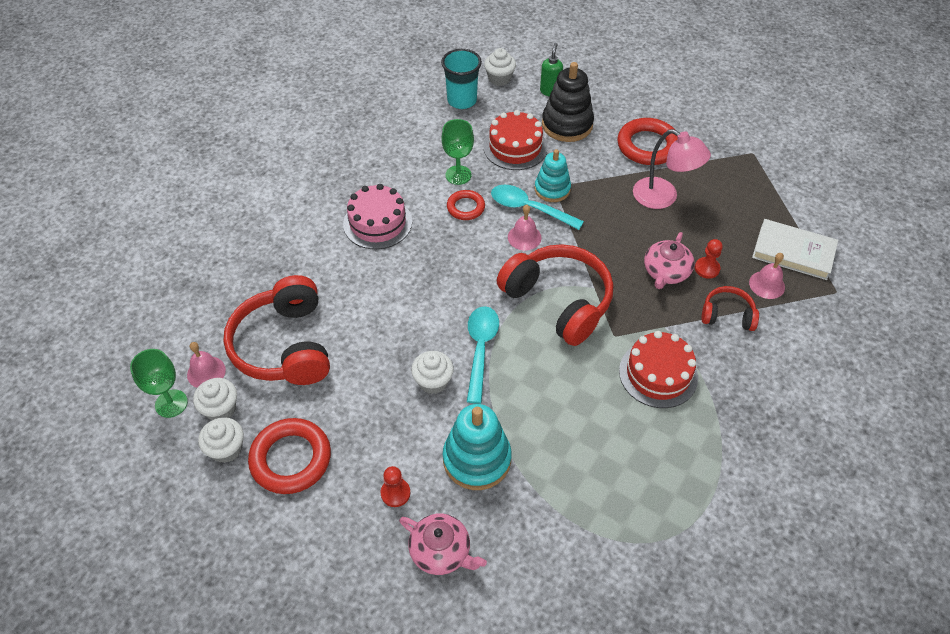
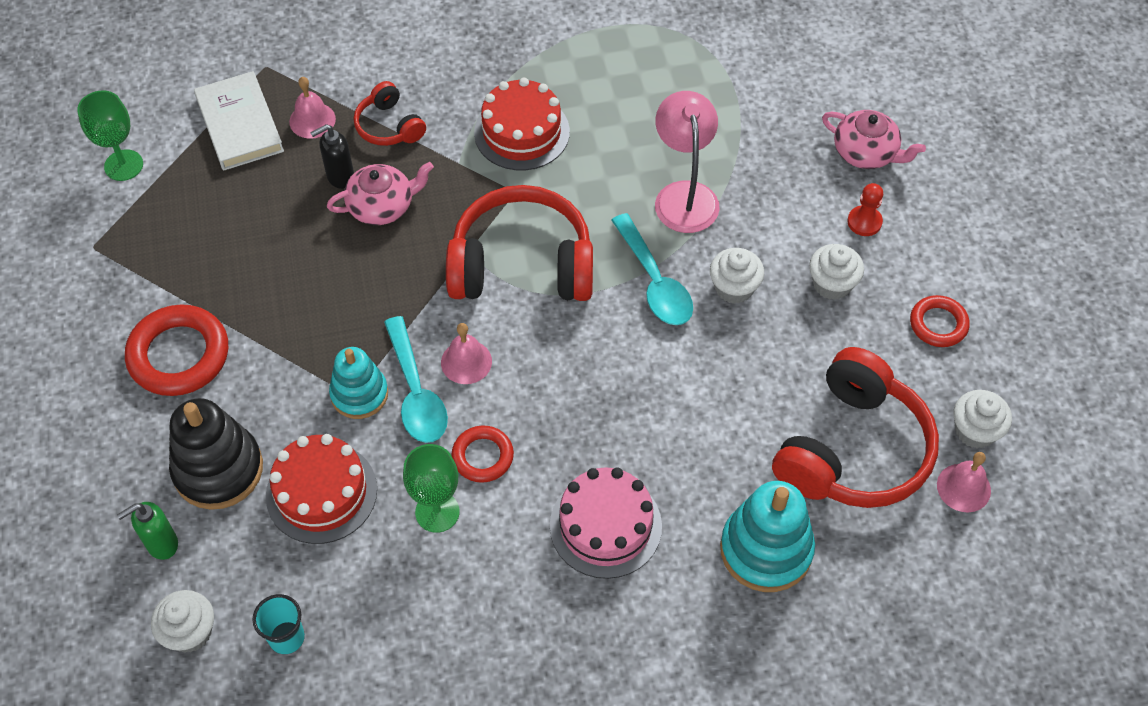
camera: 135 degrees left, 5 degrees up
green goblet [130,349,188,418] -> green goblet moved to [77,90,143,181]
white cupcake [198,417,244,463] -> white cupcake moved to [809,244,864,300]
red ring [248,418,331,494] -> red ring [910,295,970,347], size x0.58
pink teapot [399,513,487,575] -> pink teapot turned 135 degrees clockwise [822,110,926,169]
turquoise cup [441,49,482,109] -> turquoise cup [253,594,305,654], size x0.64
turquoise stacking toy [443,404,512,490] -> turquoise stacking toy moved to [720,481,815,592]
turquoise spoon [467,306,499,404] -> turquoise spoon turned 75 degrees counterclockwise [611,213,693,325]
red headphones [497,244,613,346] -> red headphones turned 90 degrees clockwise [446,185,593,301]
pink lamp [633,129,711,209] -> pink lamp moved to [655,91,720,233]
red pawn [695,239,723,279] -> black soap dispenser [310,124,354,189]

